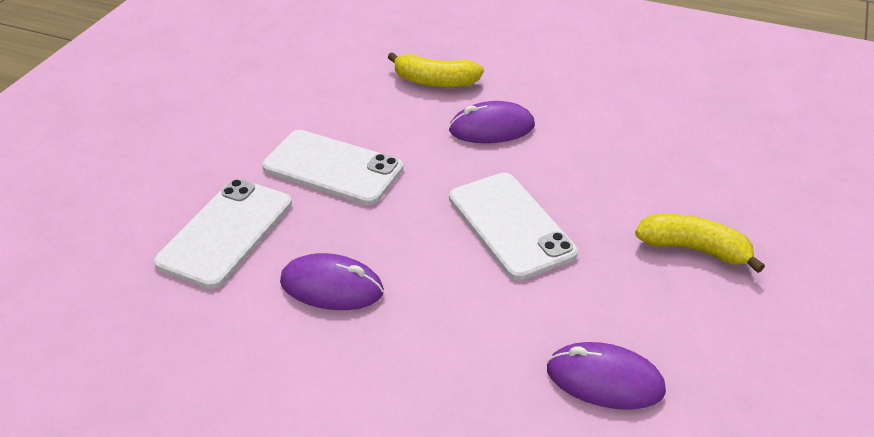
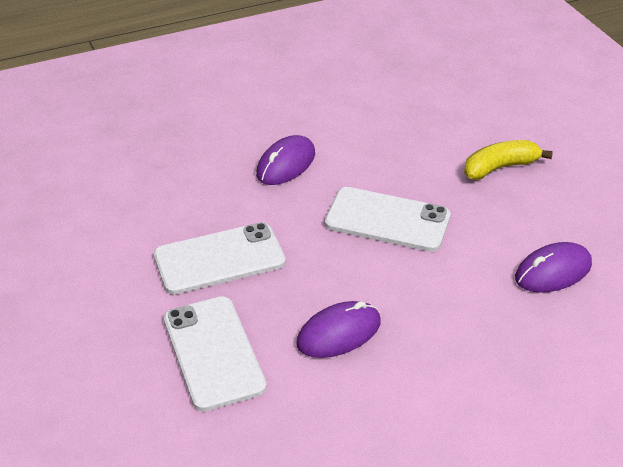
camera: 45 degrees left, 0 degrees up
yellow banana [388,52,484,87] -> none

